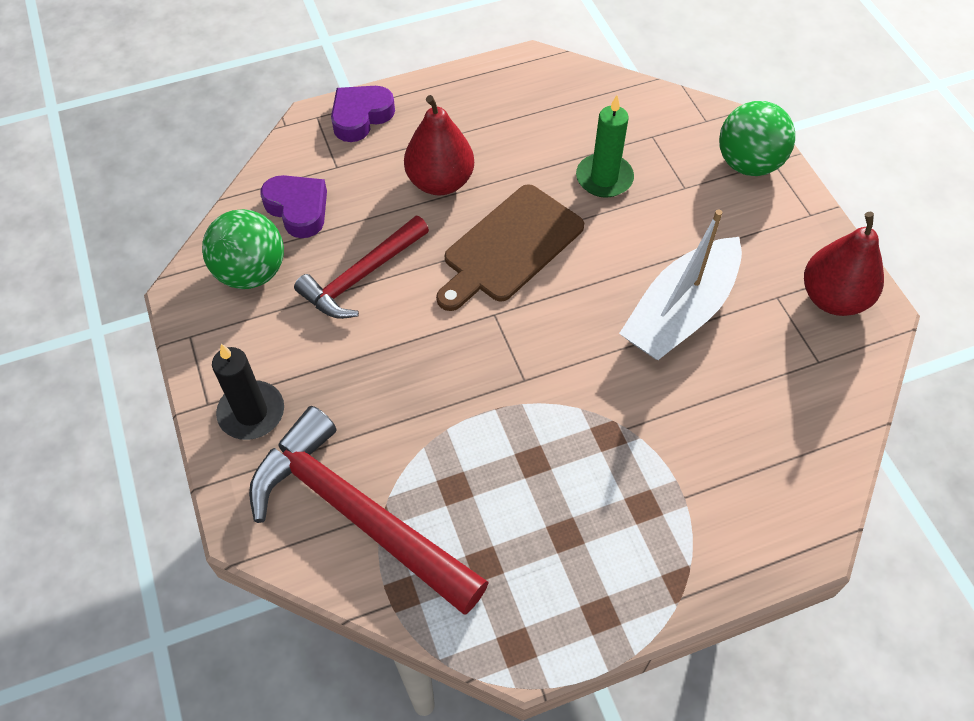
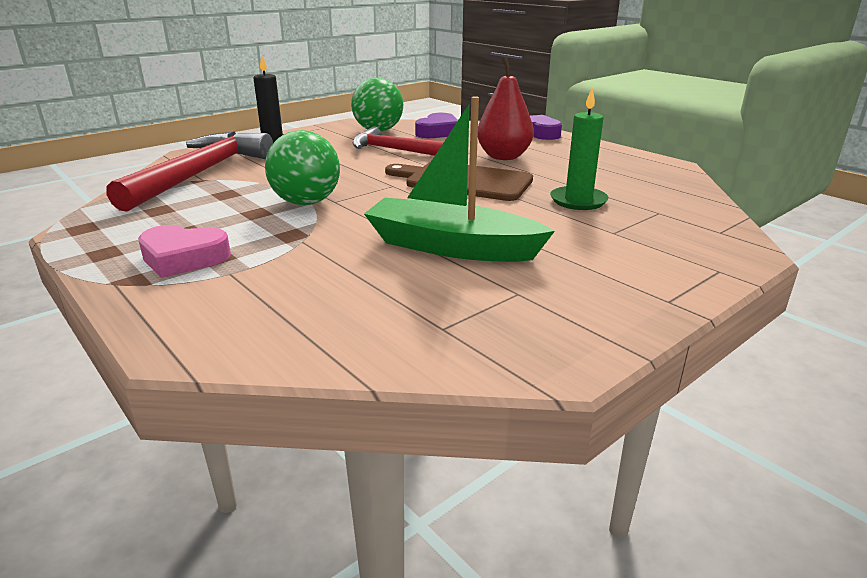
camera: 70 degrees right, 30 degrees down
white boat [619,210,742,360] -> green boat [364,96,555,262]
green ball [719,101,795,176] -> green ball moved to [265,130,340,205]
red pear [804,212,884,316] -> none
none -> pink heart [138,225,231,278]

